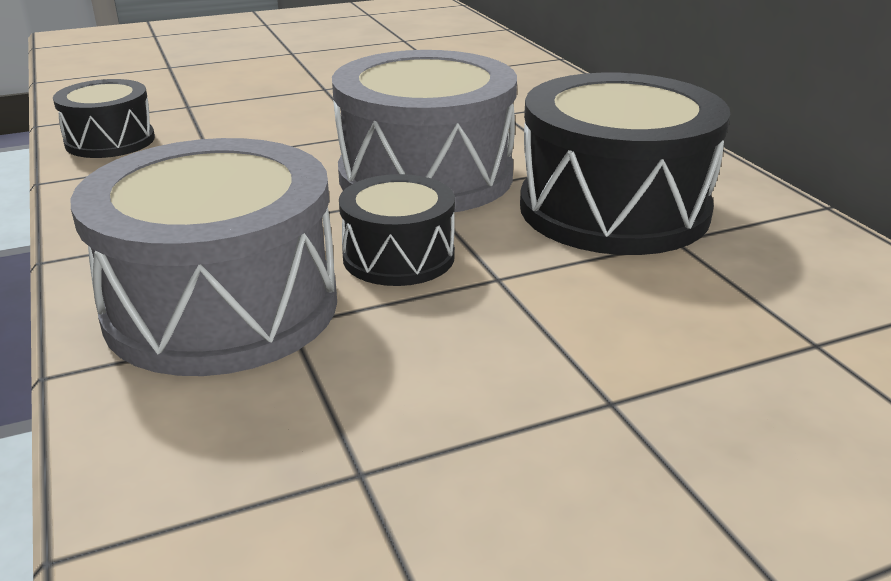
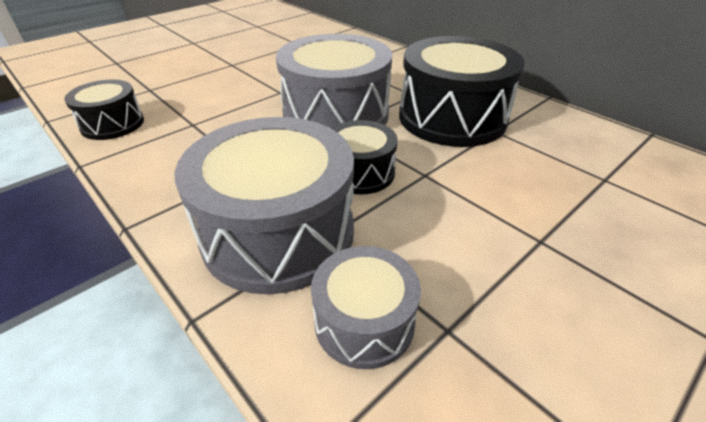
camera: 20 degrees left, 10 degrees up
none -> grey drum [311,246,421,369]

